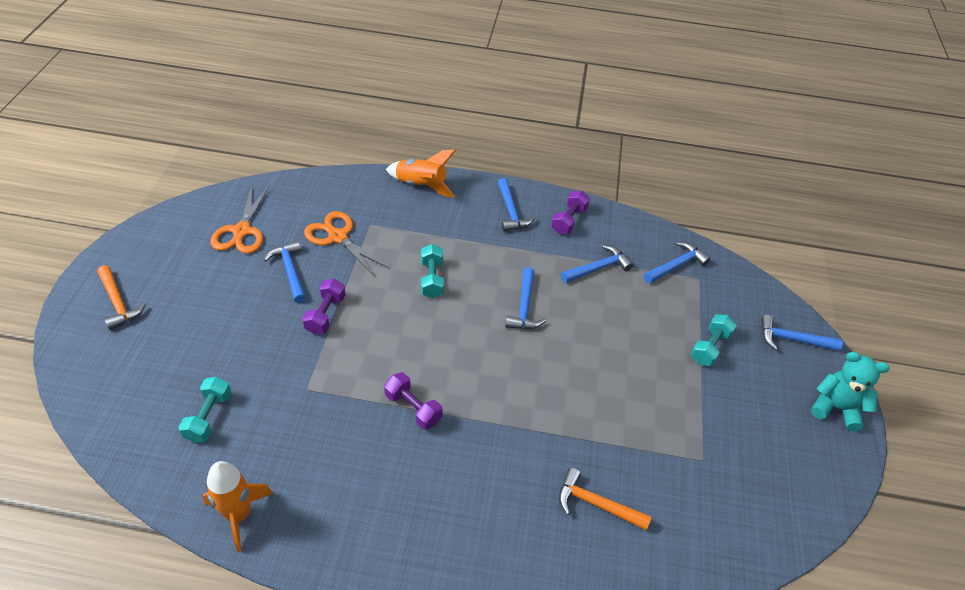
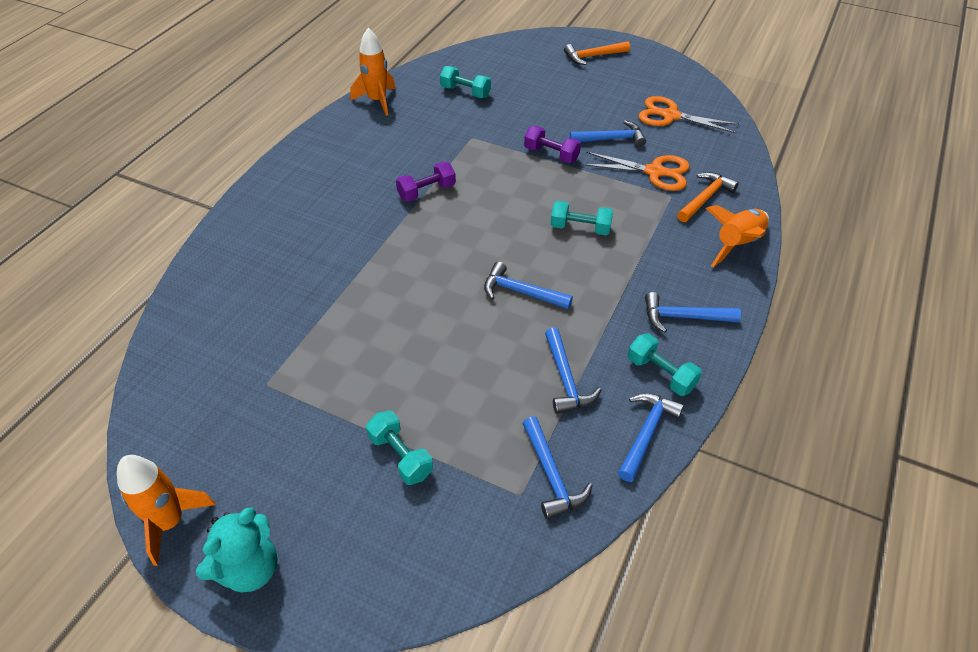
camera: 110 degrees right, 0 degrees up
orange scissors [304,211,390,277] -> orange scissors turned 45 degrees clockwise [583,152,690,191]
purple dumbbell [551,191,590,234] -> turquoise dumbbell [628,333,702,396]
orange hammer [559,468,652,530] -> orange hammer moved to [677,172,739,222]
blue hammer [761,315,843,351] -> blue hammer moved to [618,393,684,482]
none -> orange rocket [117,455,215,566]

